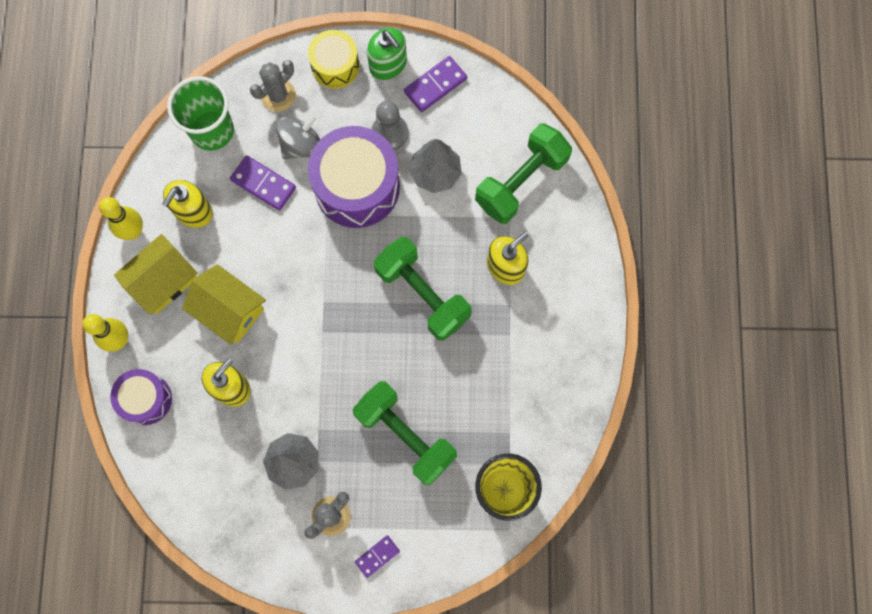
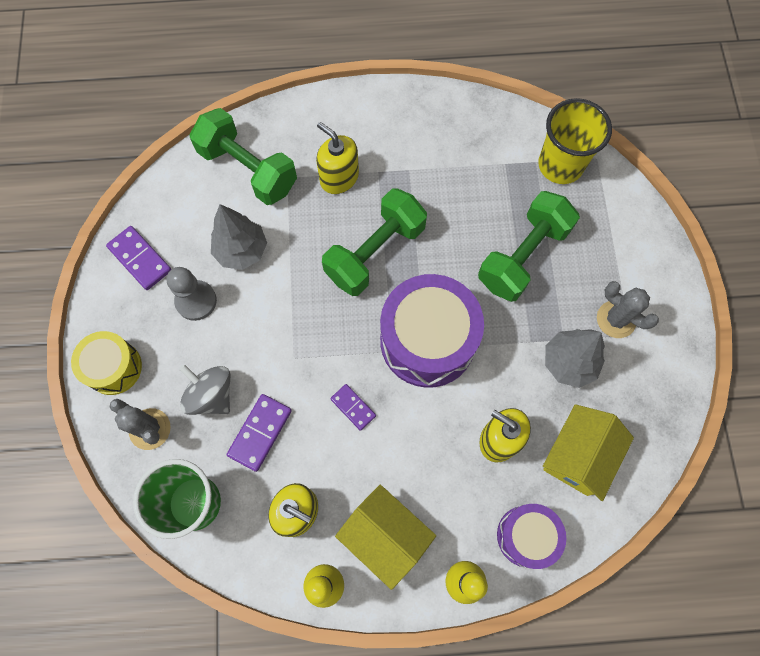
camera: 95 degrees left, 5 degrees down
yellow house [182,264,266,345] -> yellow house moved to [543,404,634,501]
purple drum [308,126,400,228] -> purple drum moved to [380,274,484,388]
purple domino [355,535,400,578] -> purple domino moved to [330,384,376,431]
green soap dispenser [367,28,407,80] -> none

